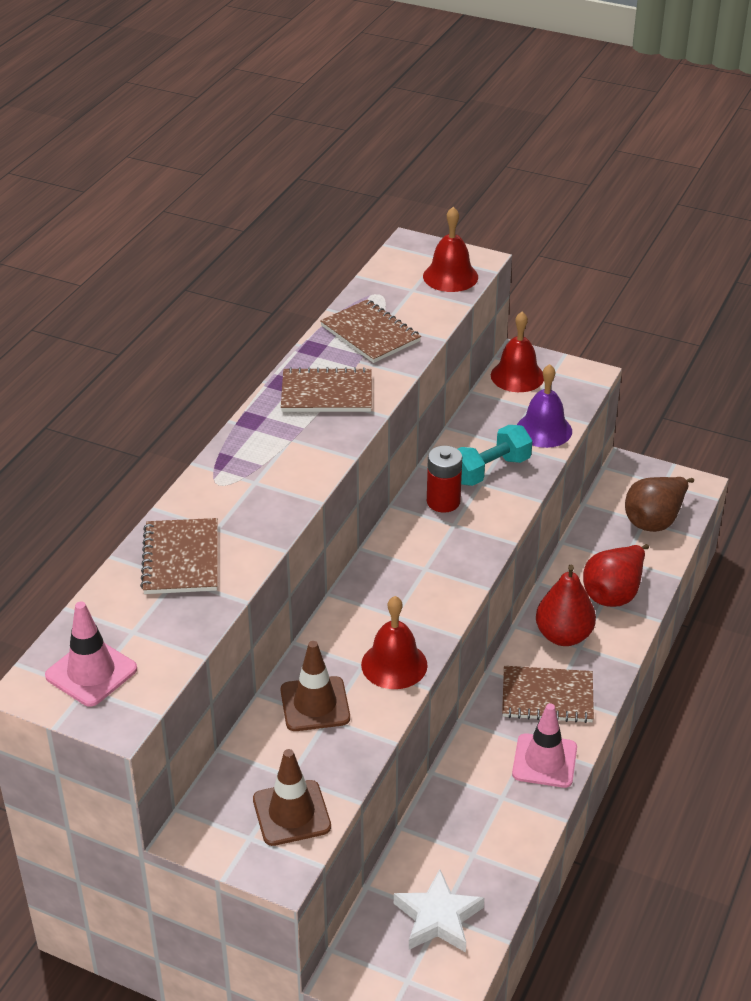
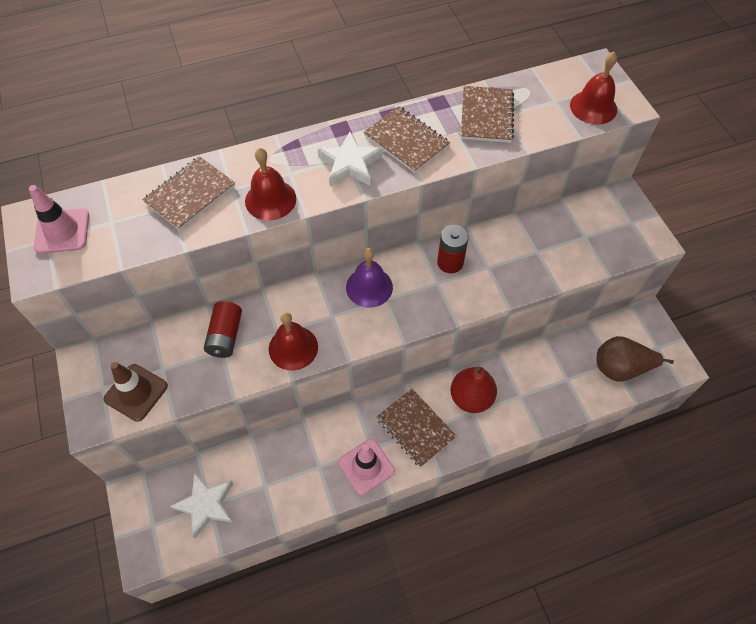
camera: 45 degrees right, 20 degrees up
brown traffic cone [281,641,350,731] -> red battery [204,301,242,358]
turquoise dumbbell [458,425,533,486] -> none
red bell [491,312,544,392] -> red bell moved to [245,148,296,221]
purple bell [517,364,572,448] -> purple bell moved to [346,248,393,308]
red pear [583,544,649,607] -> none
none -> white star [317,132,382,186]

